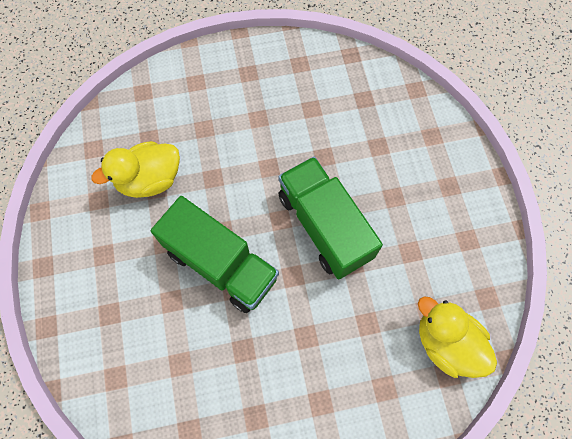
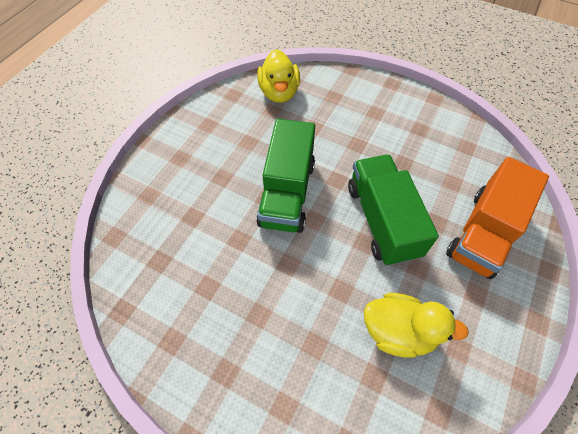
camera: 140 degrees left, 10 degrees down
none -> orange truck [446,157,549,279]

